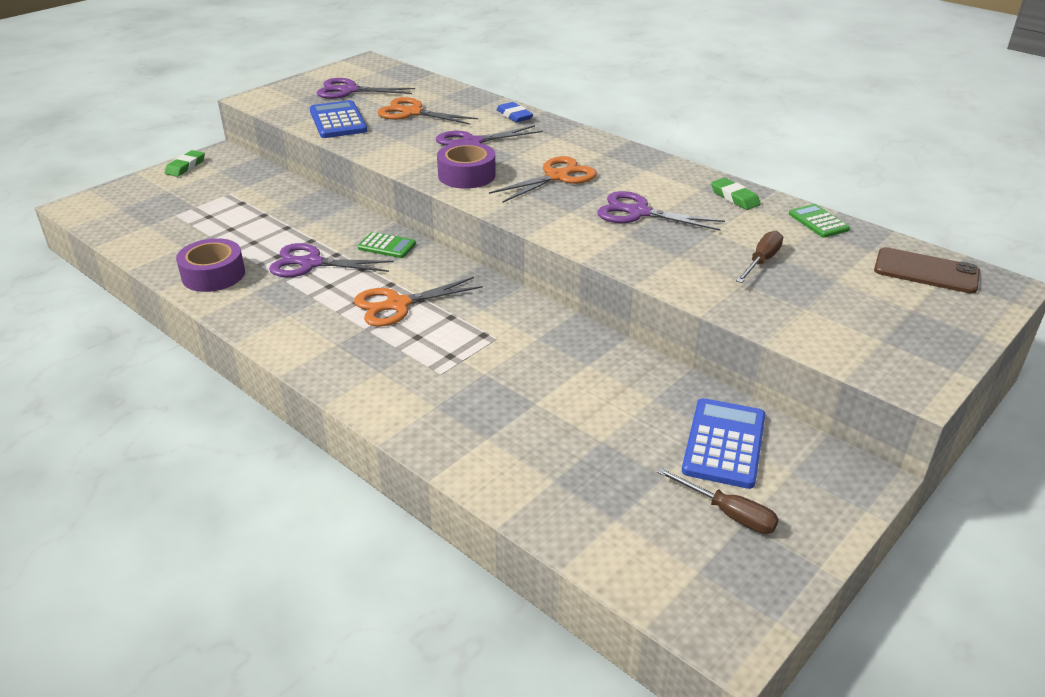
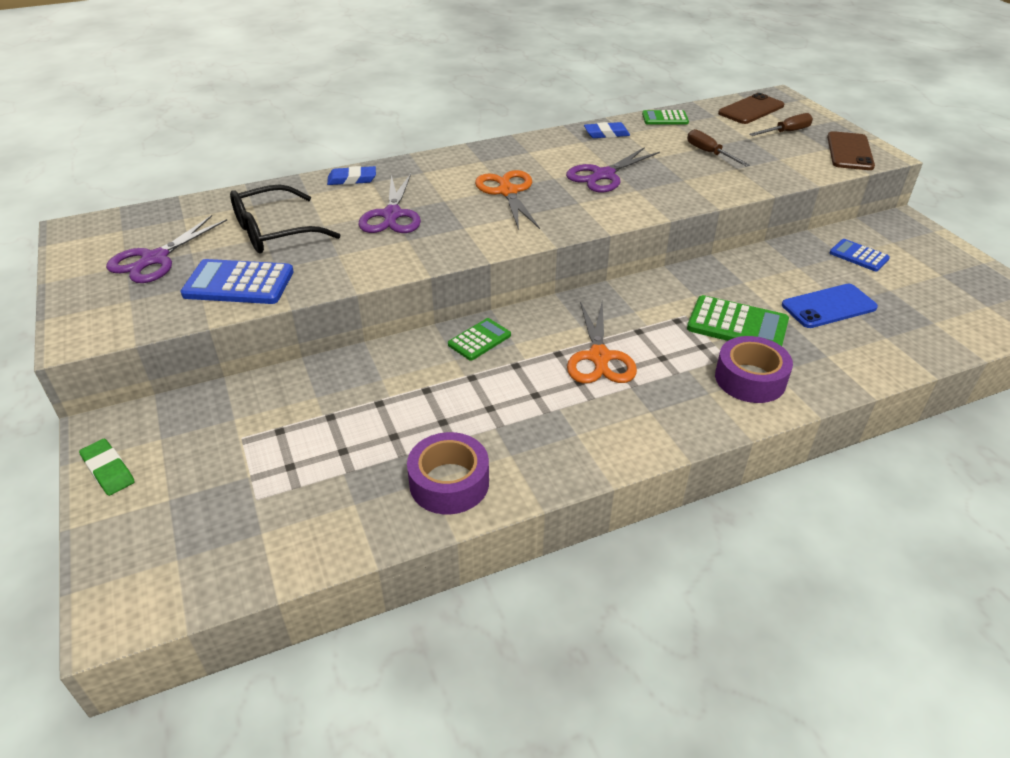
camera: 65 degrees left, 5 degrees up
purple scissors [269,243,394,277] -> none
orange scissors [377,97,478,125] -> black glasses [230,184,340,253]
purple tape [437,142,496,189] -> purple tape moved to [715,336,793,403]
brown screwdriver [657,467,779,534] -> brown screwdriver moved to [749,113,813,136]
blue calculator [682,398,765,489] -> blue calculator [830,239,890,272], size x0.61
green eraser [711,178,761,210] -> blue eraser [584,122,630,138]
none -> green calculator [687,295,789,346]
none -> blue phone [782,284,878,328]
none -> brown phone [827,131,875,170]

